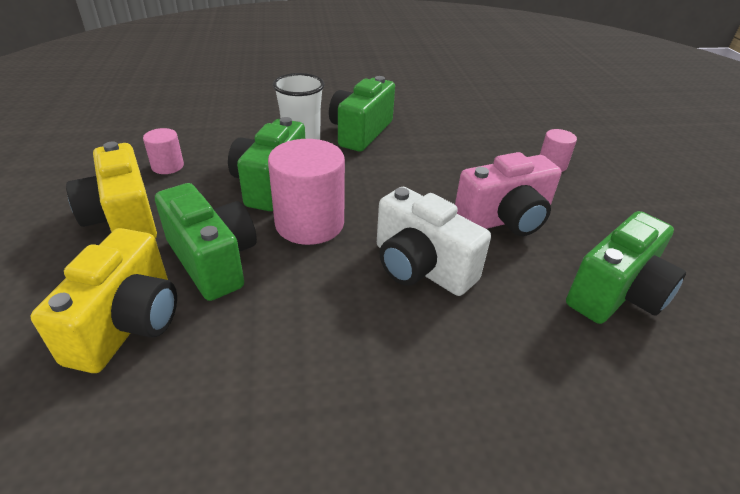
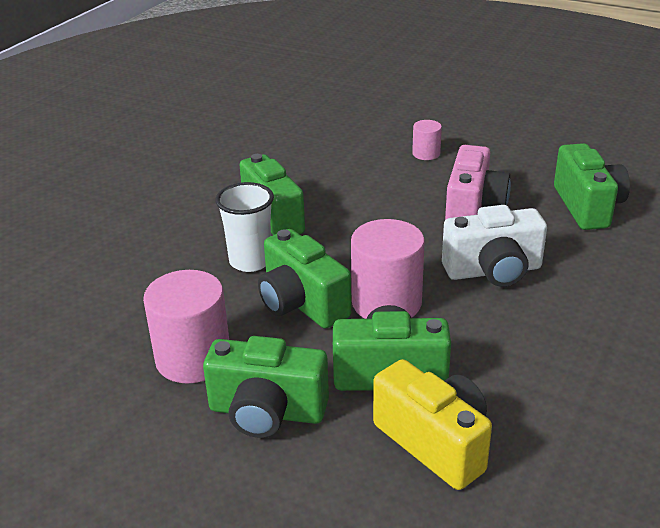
camera: 50 degrees left, 5 degrees down
yellow camera [66,142,157,239] -> green camera [203,336,329,438]
pink cylinder [143,128,184,174] -> pink cylinder [143,270,229,383], size x1.95

